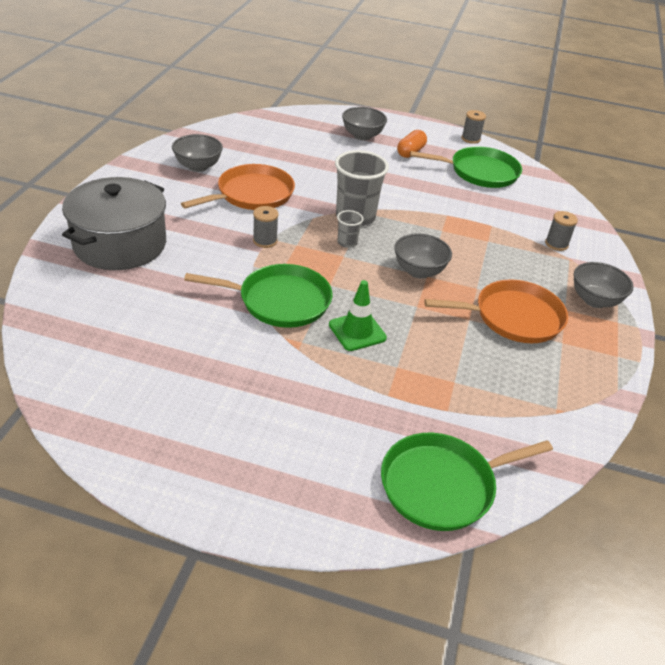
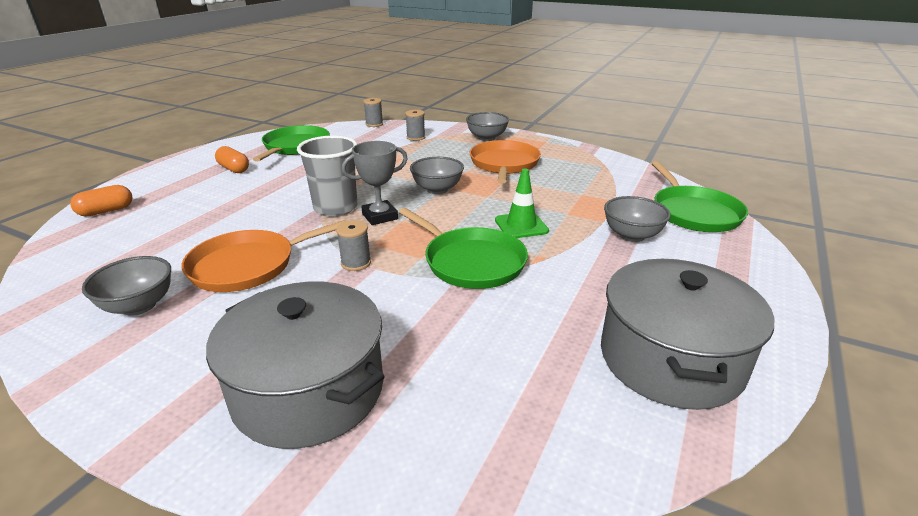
camera: 75 degrees left, 10 degrees down
orange pan [181,164,295,210] -> orange pan turned 90 degrees counterclockwise [181,220,347,292]
green pan [184,264,332,328] -> green pan turned 120 degrees clockwise [399,208,528,289]
grey cup [337,210,363,248] -> grey trophy [342,141,408,225]
grey bowl [342,107,387,141] -> grey bowl moved to [604,196,671,242]
grey spool [462,110,486,144] -> grey spool moved to [363,98,383,127]
none -> orange capsule [70,185,133,217]
none -> grey pot [601,259,775,410]

